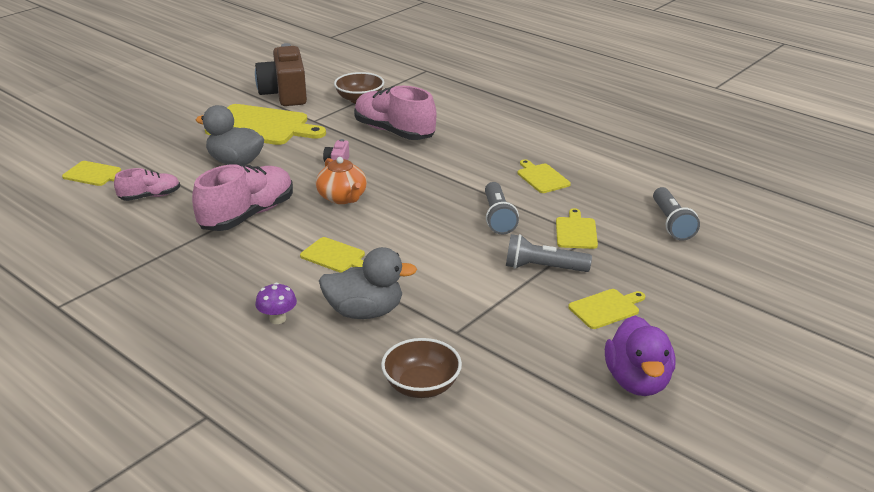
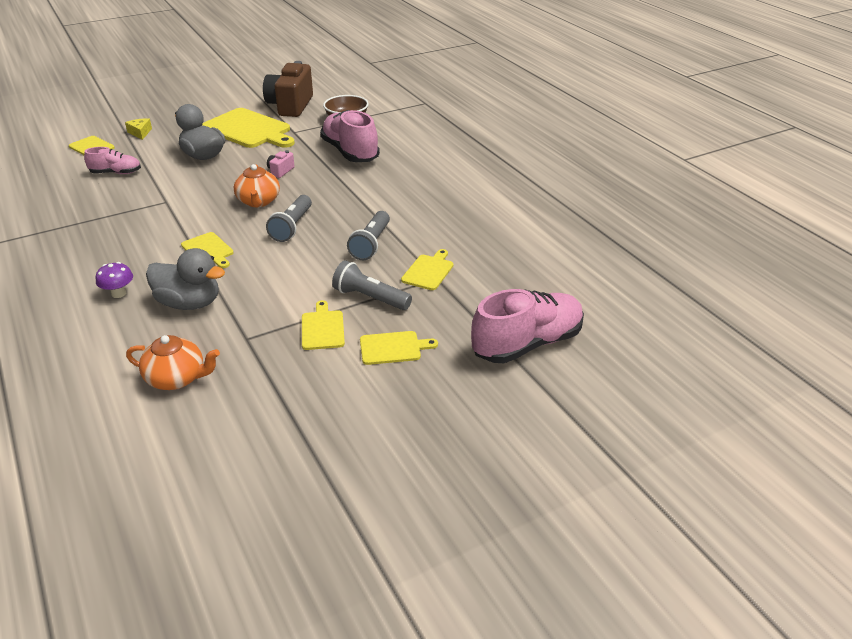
camera: 20 degrees right, 5 degrees up
pink shoe [192,164,293,231] -> pink shoe moved to [471,289,584,363]
brown bowl [381,338,462,398] -> orange teapot [126,335,220,390]
yellow cutting board [518,159,571,193] -> yellow cutting board moved to [302,300,345,350]
purple duck [605,316,675,396] -> none
grey flashlight [653,187,700,241] -> grey flashlight moved to [266,195,312,242]
none -> yellow cheese [125,118,152,140]

